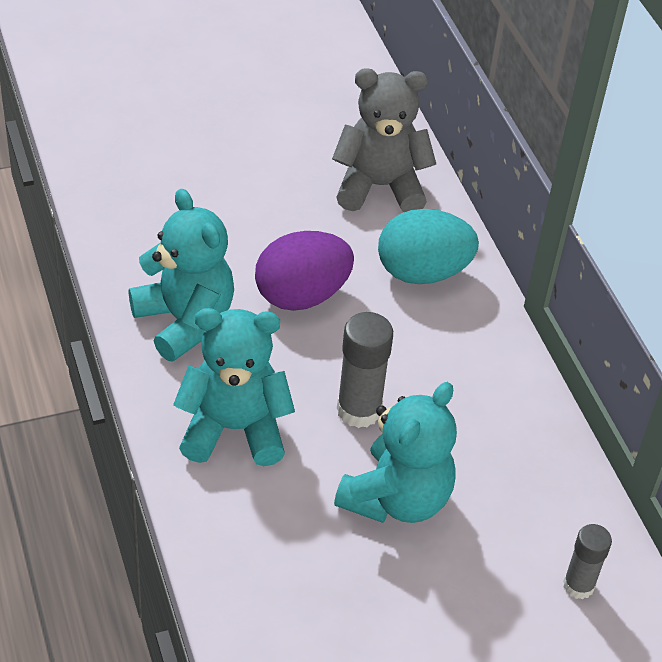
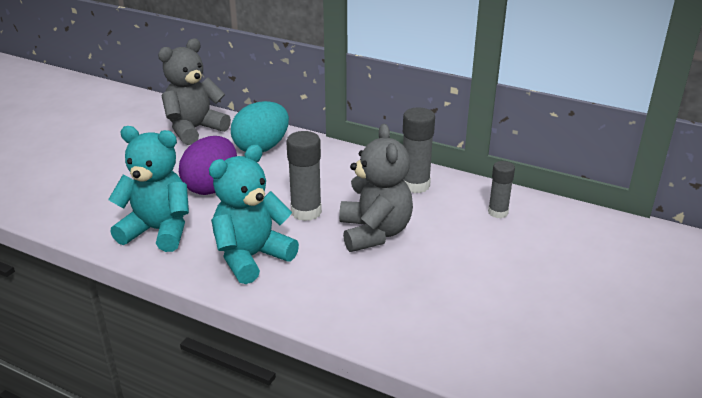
camera: 40 degrees left, 15 degrees down
turquoise teddy bear [334,382,457,523] -> grey teddy bear [339,124,413,252]
none -> grey glue stick [403,107,435,193]

